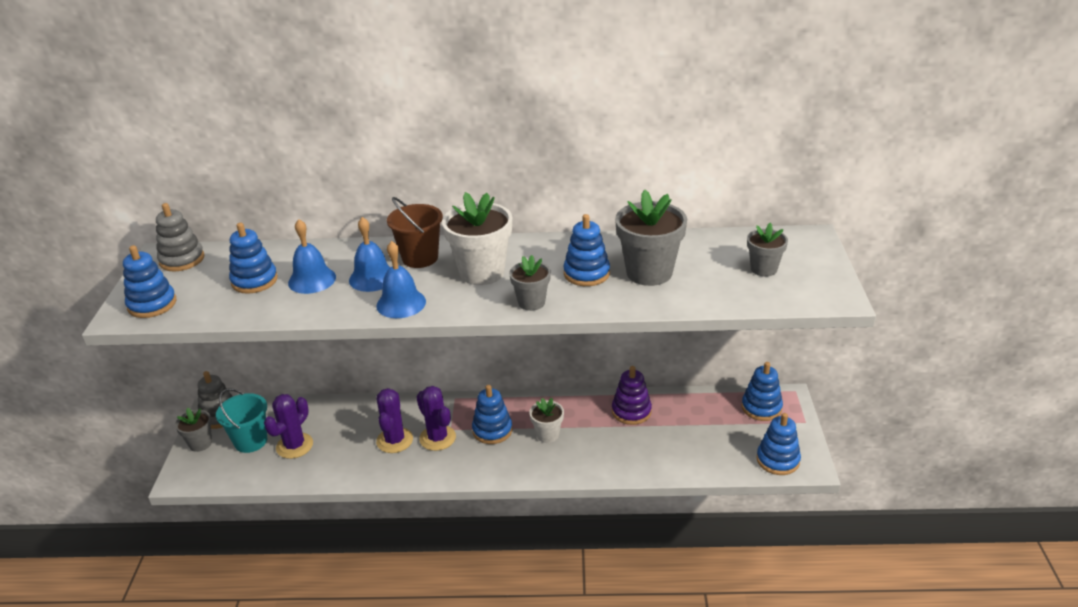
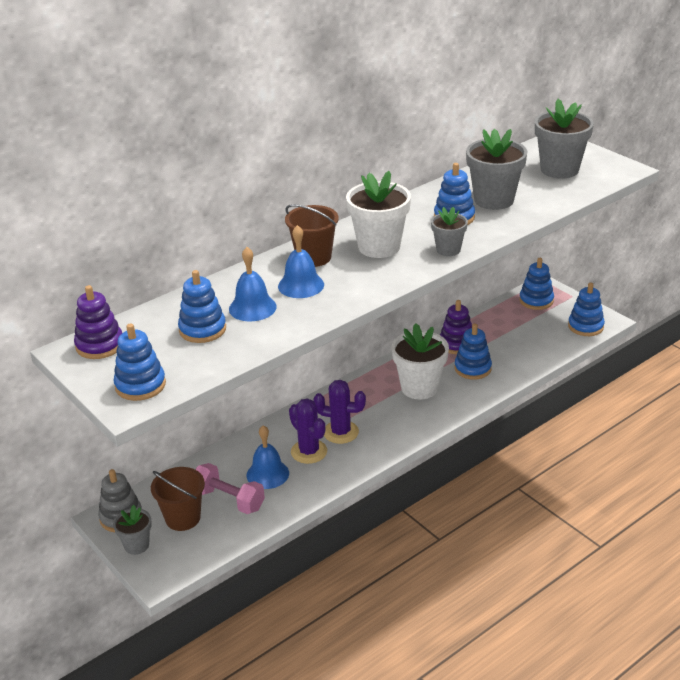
camera: 40 degrees left, 0 degrees up
grey stacking toy [156,203,204,271] -> purple stacking toy [74,285,122,359]
turquoise bucket [216,388,267,453] -> brown bucket [151,467,205,531]
purple cactus [264,394,313,459] -> pink dumbbell [196,463,265,514]
blue bell [376,241,426,318] -> blue bell moved to [247,425,289,489]
blue stacking toy [472,385,513,444] -> blue stacking toy moved to [455,324,492,380]
white flower pot [529,398,564,443] -> white flower pot [392,323,449,400], size x1.76
grey flower pot [747,223,788,277] -> grey flower pot [535,99,594,179], size x1.76

